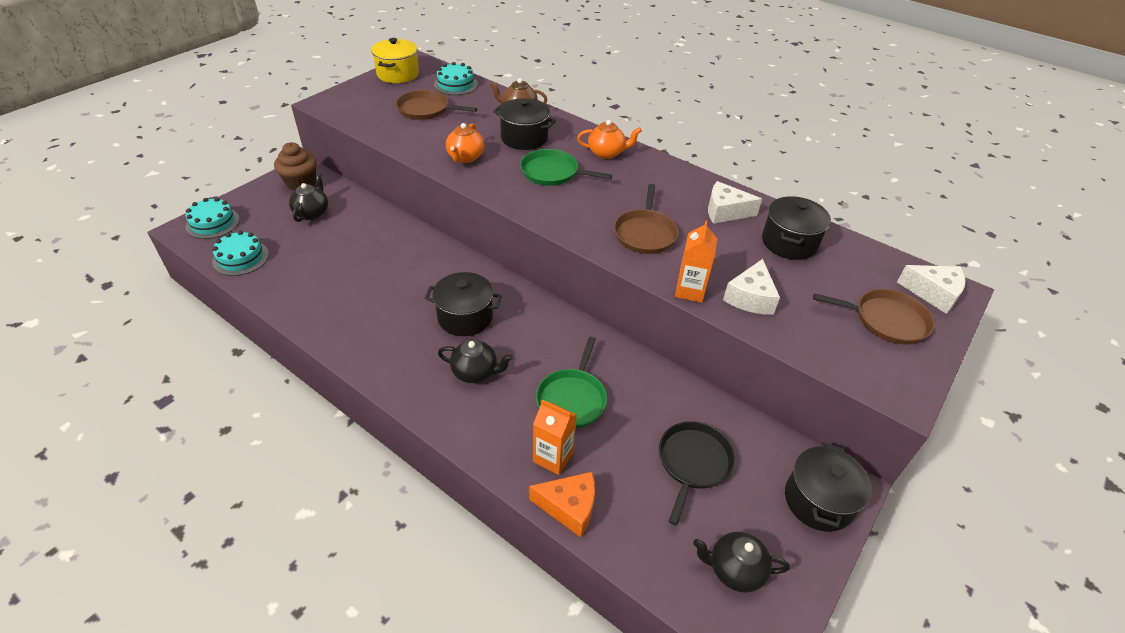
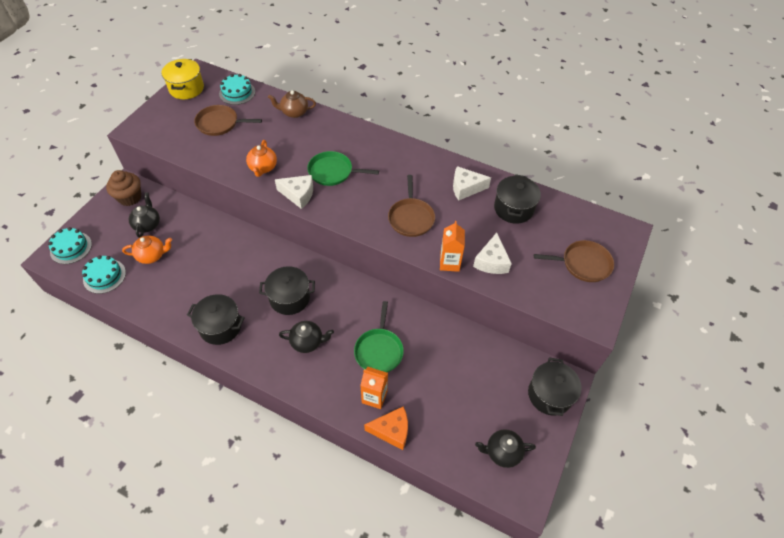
camera: 10 degrees left, 10 degrees up
black pot [493,98,556,150] -> black pot moved to [187,294,245,345]
orange teapot [577,120,642,159] -> orange teapot moved to [122,236,172,264]
black pan [659,421,735,525] -> none
white cheese [897,265,966,314] -> white cheese moved to [275,175,313,209]

